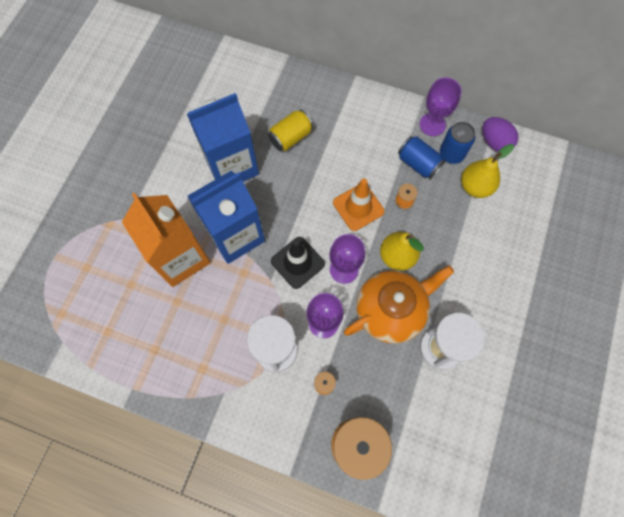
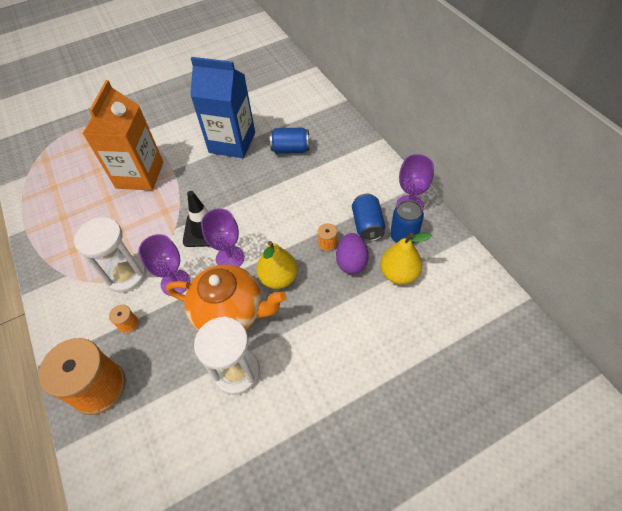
camera: 45 degrees right, 15 degrees down
blue carton [187,171,265,264] -> none
yellow can [268,109,313,151] -> blue can [270,127,309,154]
orange traffic cone [333,179,385,231] -> none
purple egg [483,117,518,152] -> purple egg moved to [336,233,369,274]

